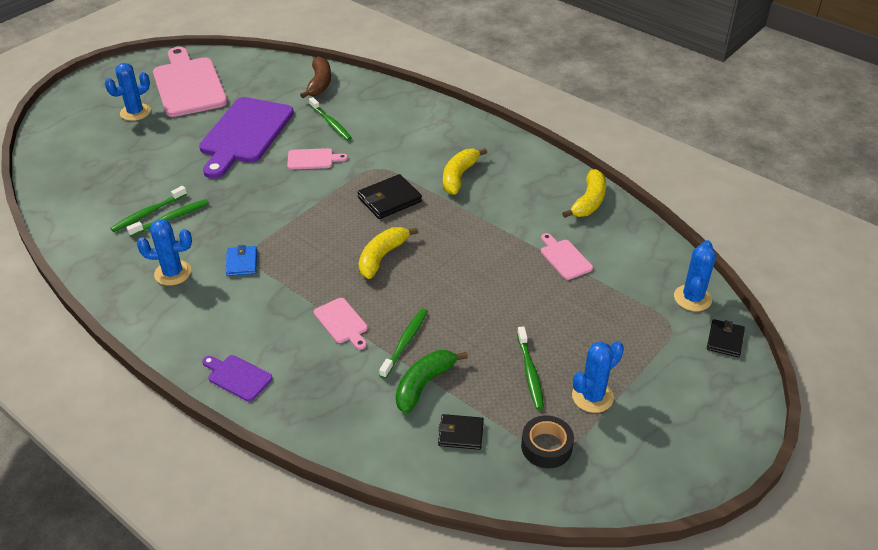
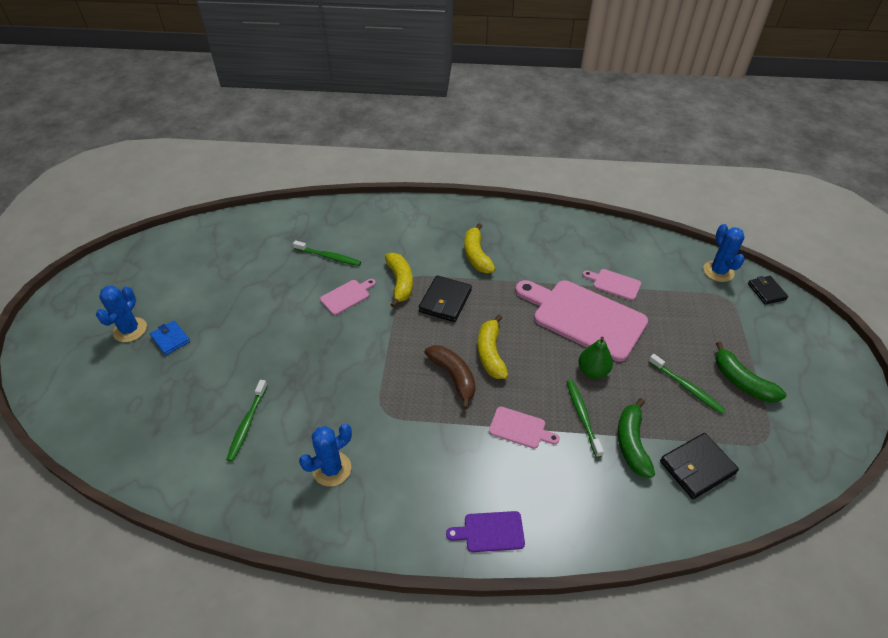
camera: 35 degrees left, 5 degrees up
green toothbrush [126,199,209,237] -> none
pink cutting board [153,47,228,117] -> pink cutting board moved to [515,280,648,362]
purple cutting board [199,97,294,179] -> none
blue wallet [225,245,257,276] -> blue wallet moved to [150,321,190,355]
brown banana [300,57,331,98] -> brown banana moved to [424,345,476,409]
black wallet [438,414,484,450] -> black wallet [660,433,739,499], size x1.53
black tape [521,415,574,468] -> none
yellow banana [562,169,606,218] -> yellow banana moved to [385,253,413,308]
blue cactus [572,341,624,413] -> green banana [715,342,787,402]
none -> green pear [578,336,613,379]

